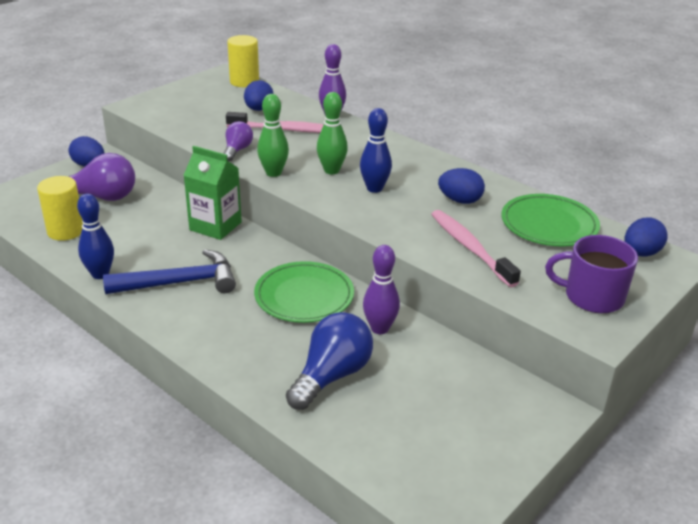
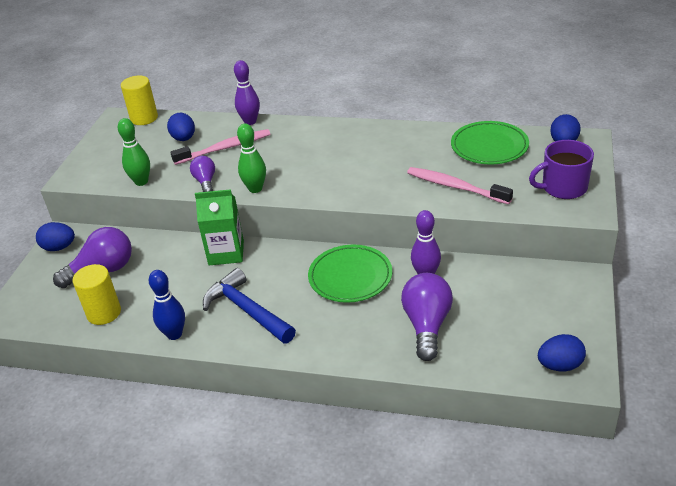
camera: 25 degrees left, 5 degrees up
blue hammer [103,249,236,294] -> blue hammer turned 90 degrees counterclockwise [203,268,296,344]
blue light bulb [286,312,373,410] -> purple light bulb [401,273,453,361]
green bowling pin [317,92,348,174] -> green bowling pin moved to [118,118,150,186]
blue bowling pin [360,108,392,193] -> none
blue egg [438,168,485,204] -> blue egg moved to [538,334,586,372]

